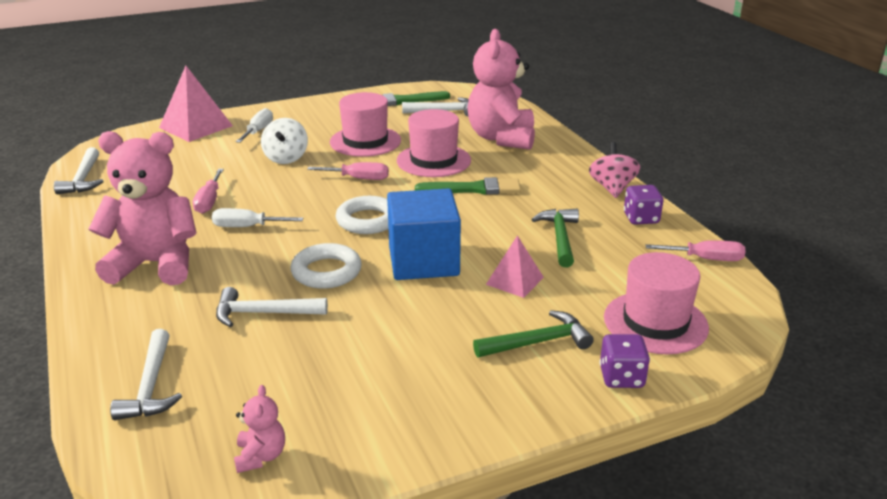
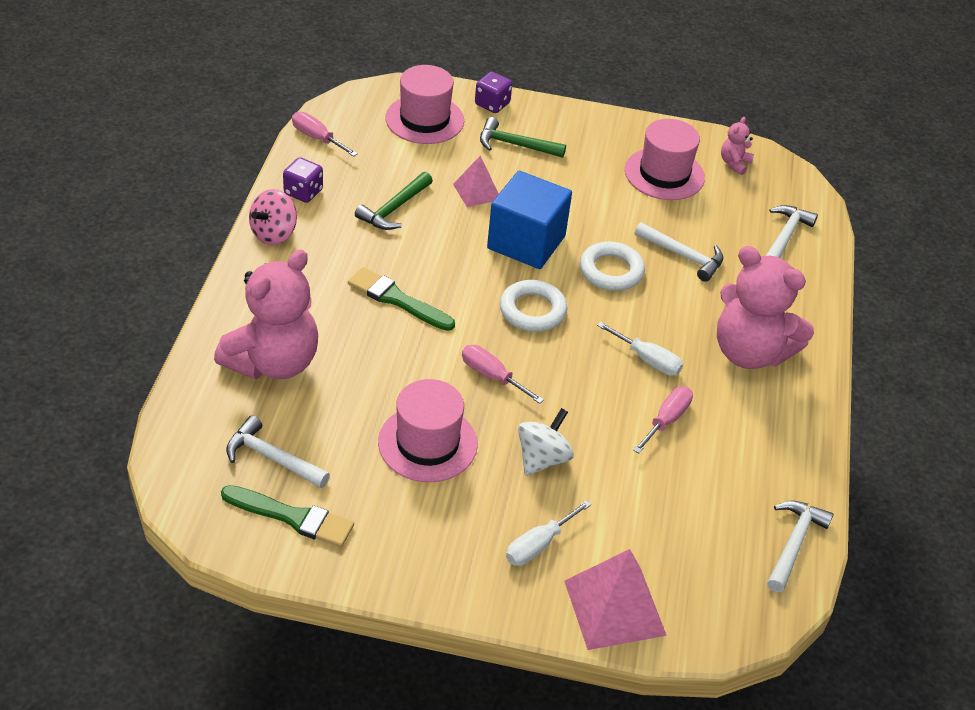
camera: 150 degrees left, 15 degrees up
pink hat [397,109,471,177] -> pink hat moved to [625,119,705,200]

